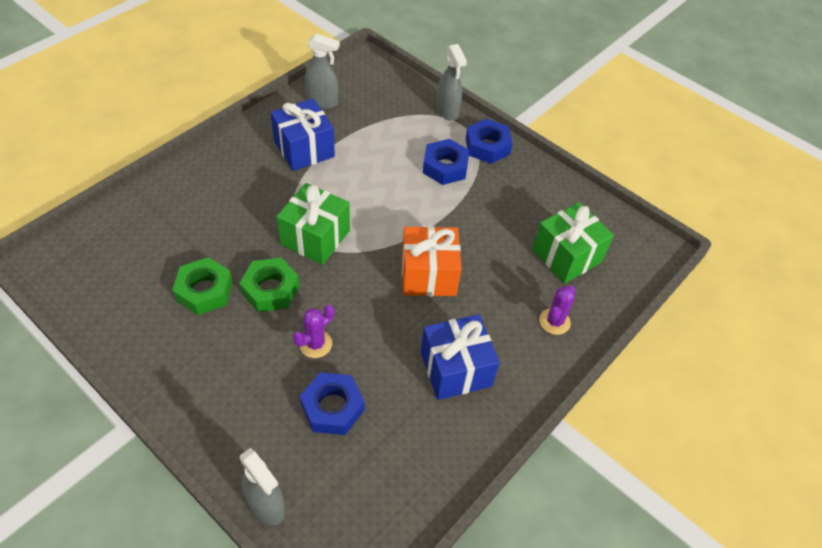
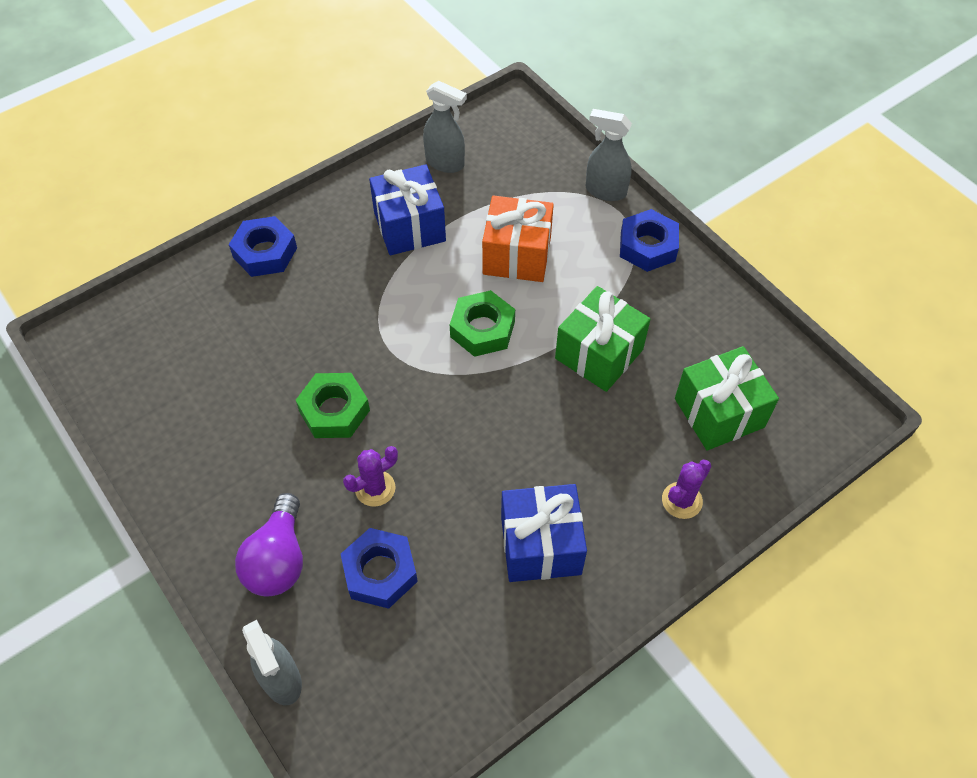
camera: 15 degrees right, 5 degrees up
green nut [172,257,233,315] -> green nut moved to [450,290,515,357]
green gift [276,183,350,265] -> green gift moved to [555,286,650,392]
orange gift [402,226,461,296] -> orange gift moved to [482,195,554,282]
blue nut [423,139,470,185] -> blue nut moved to [229,216,297,277]
grey spray bottle [437,44,467,120] -> grey spray bottle turned 120 degrees clockwise [586,109,632,201]
none -> purple light bulb [235,493,303,596]

